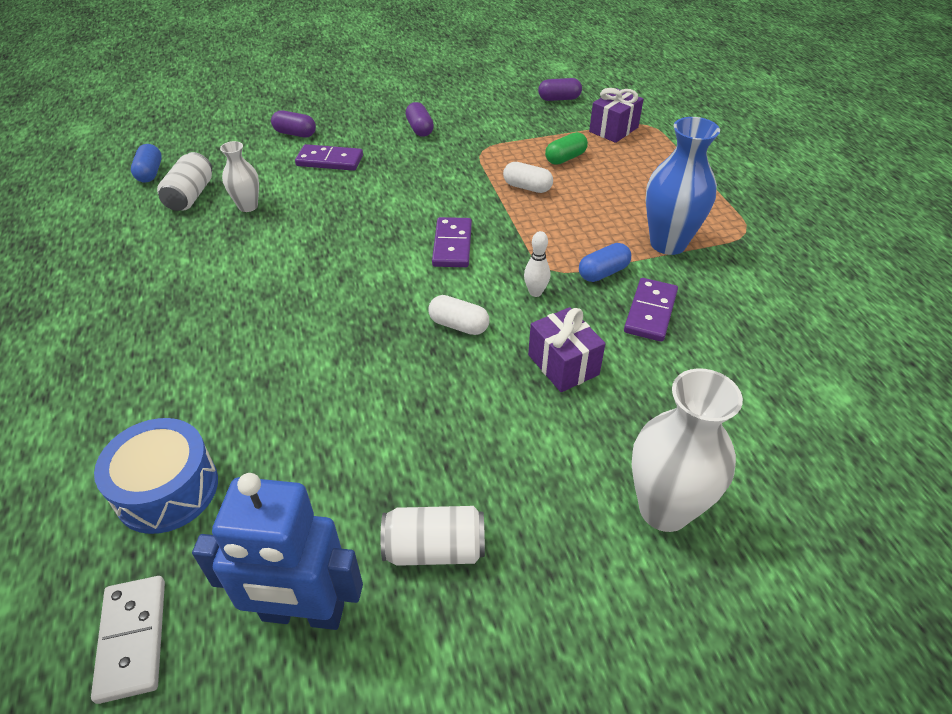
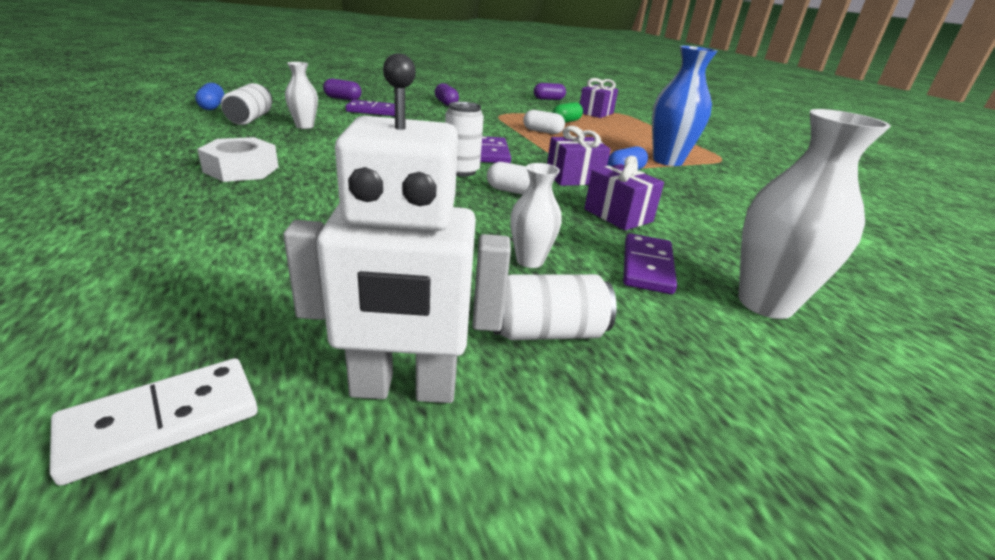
camera: 10 degrees left, 15 degrees down
white domino [91,576,165,704] -> white domino turned 75 degrees clockwise [50,358,258,486]
blue drum [94,418,218,534] -> none
blue robot [192,473,363,630] -> white robot [283,53,511,403]
white bowling pin [524,231,550,297] -> purple gift [547,126,611,186]
purple domino [624,278,678,342] -> purple domino moved to [623,233,677,294]
none -> white nut [197,137,278,182]
none -> white can [445,102,484,177]
none -> white vase [510,163,562,268]

